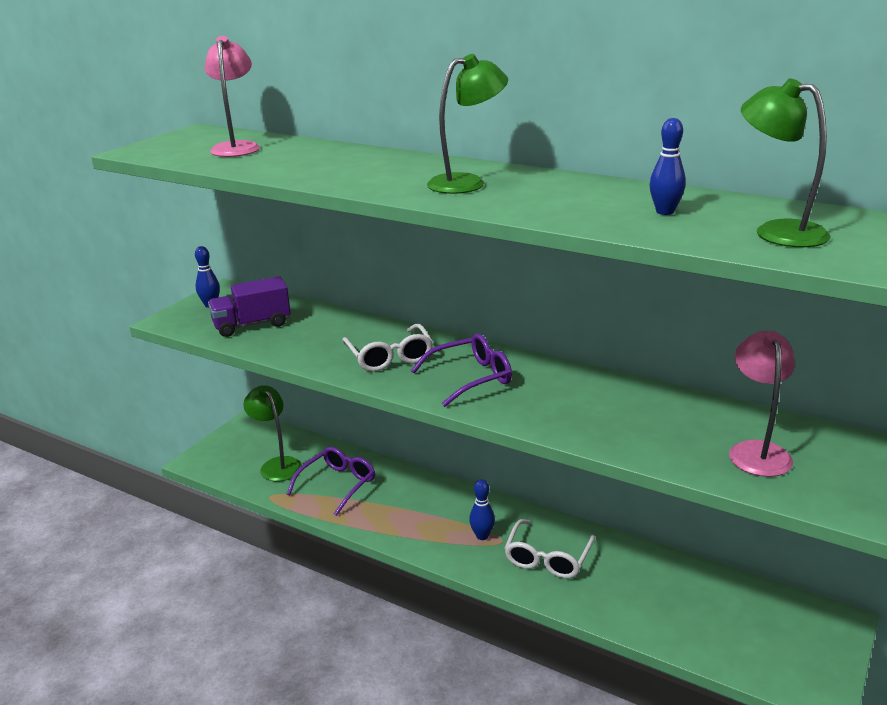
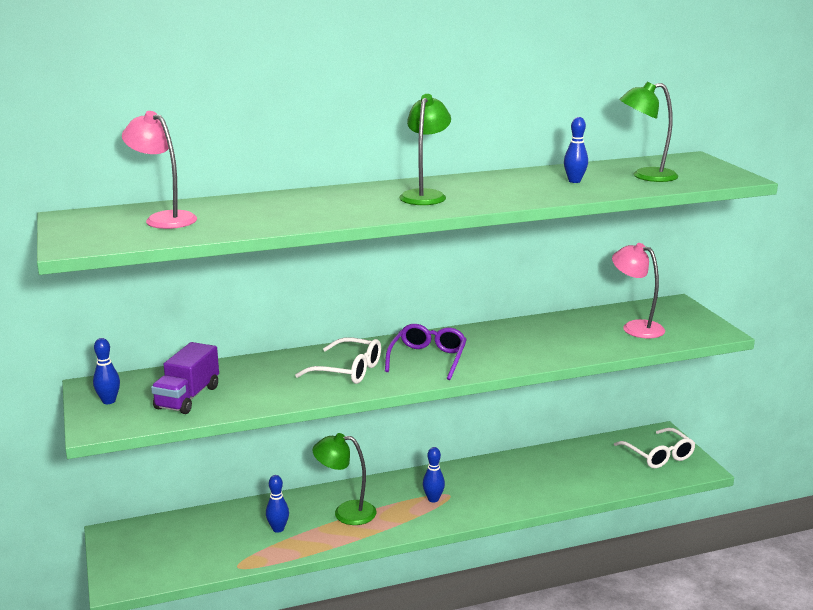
camera: 50 degrees left, 5 degrees down
green lamp [243,385,302,481] -> green lamp moved to [312,433,377,525]
purple glasses [287,447,375,516] -> blue bowling pin [266,475,289,533]
white glasses [504,519,595,579] -> white glasses moved to [614,428,696,469]

